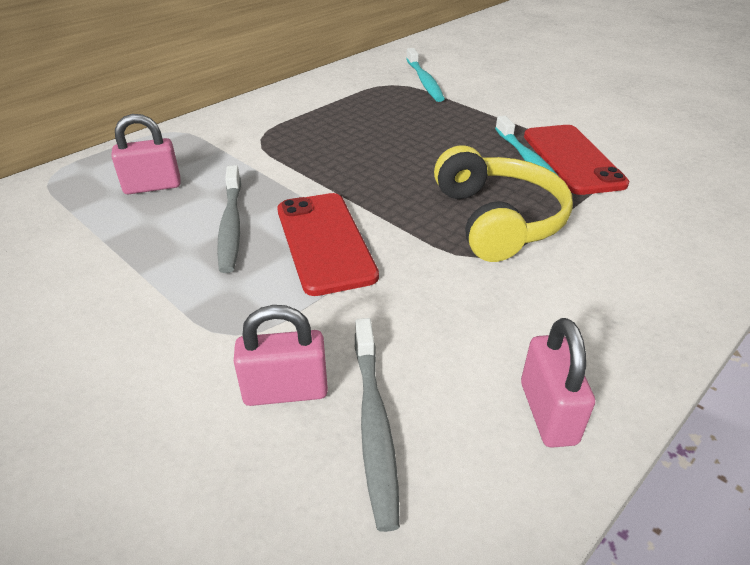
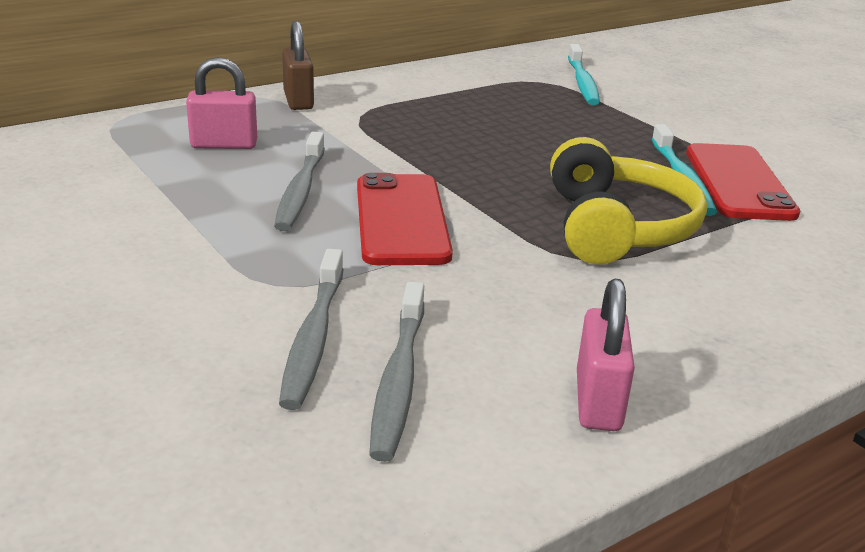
camera: 10 degrees right, 10 degrees down
pink padlock [234,305,328,406] -> grey toothbrush [279,249,344,410]
none -> brown padlock [282,21,314,110]

